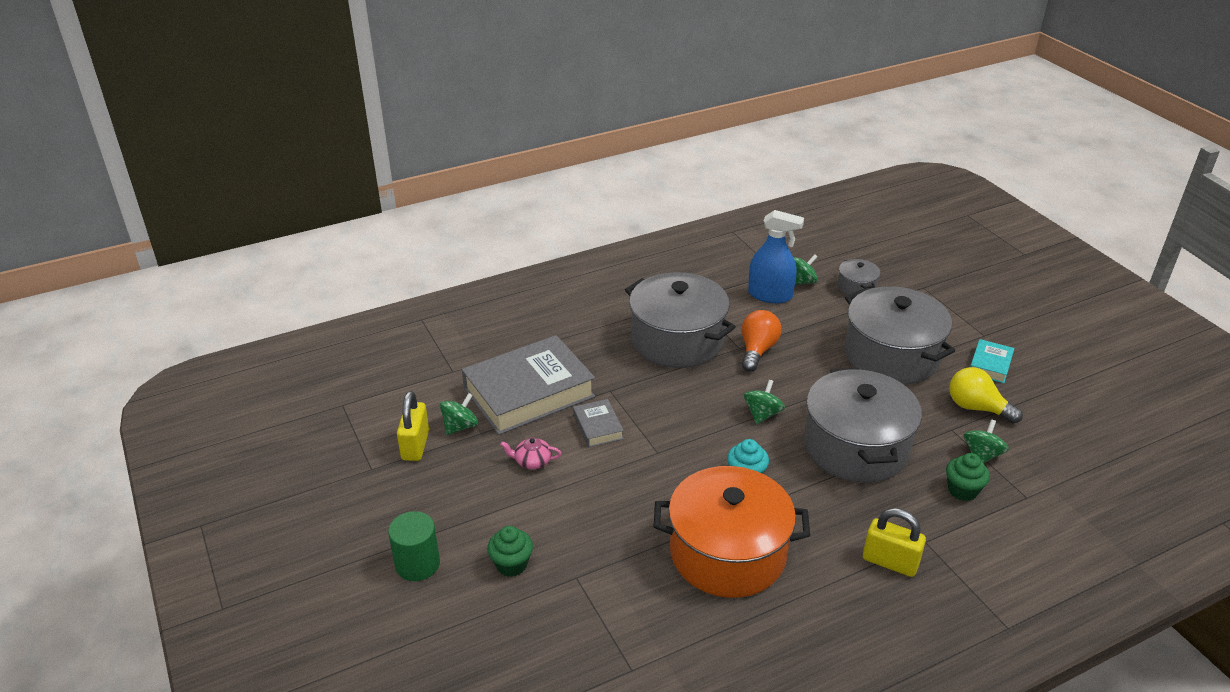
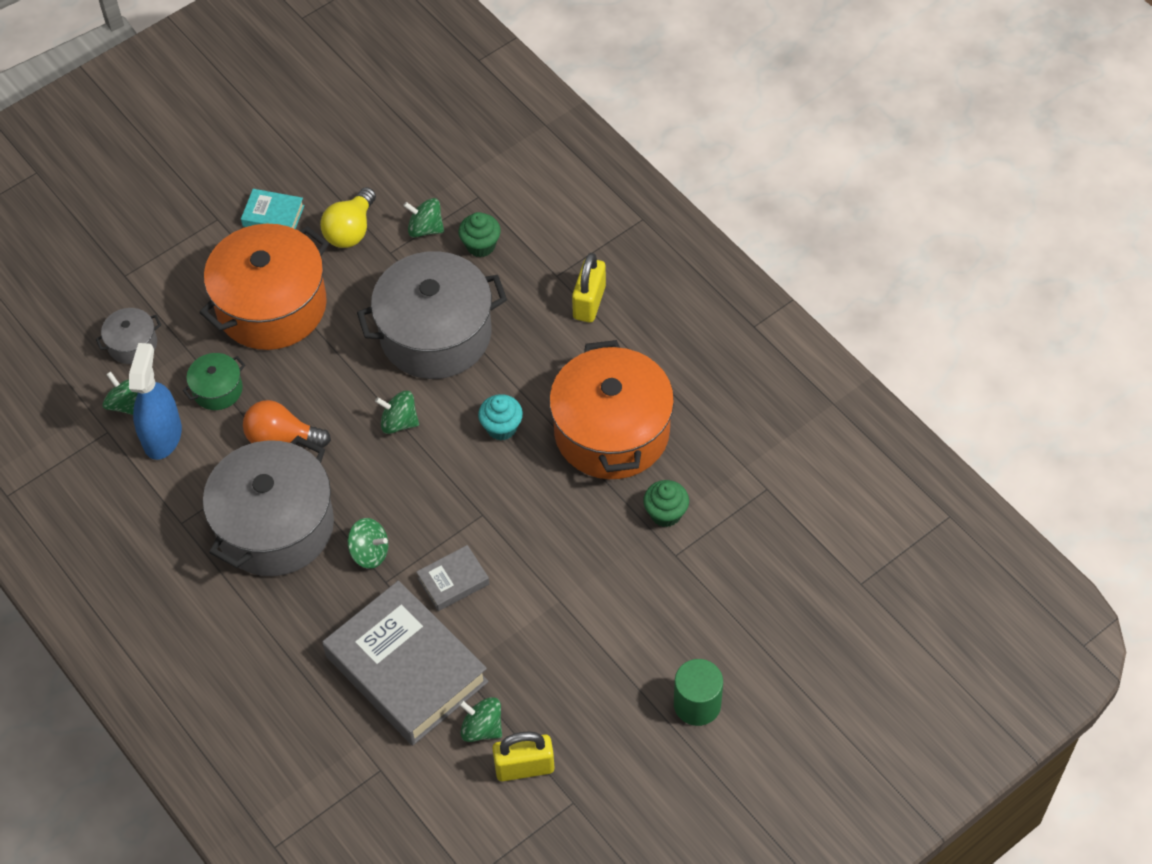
camera: 100 degrees left, 20 degrees up
green cupcake [487,526,533,577] -> green cupcake moved to [643,480,689,527]
pink teapot [500,438,561,469] -> none
grey pot [844,286,955,385] -> orange pot [199,224,329,350]
none -> green pot [183,353,245,410]
none -> green spinning top [348,518,388,569]

